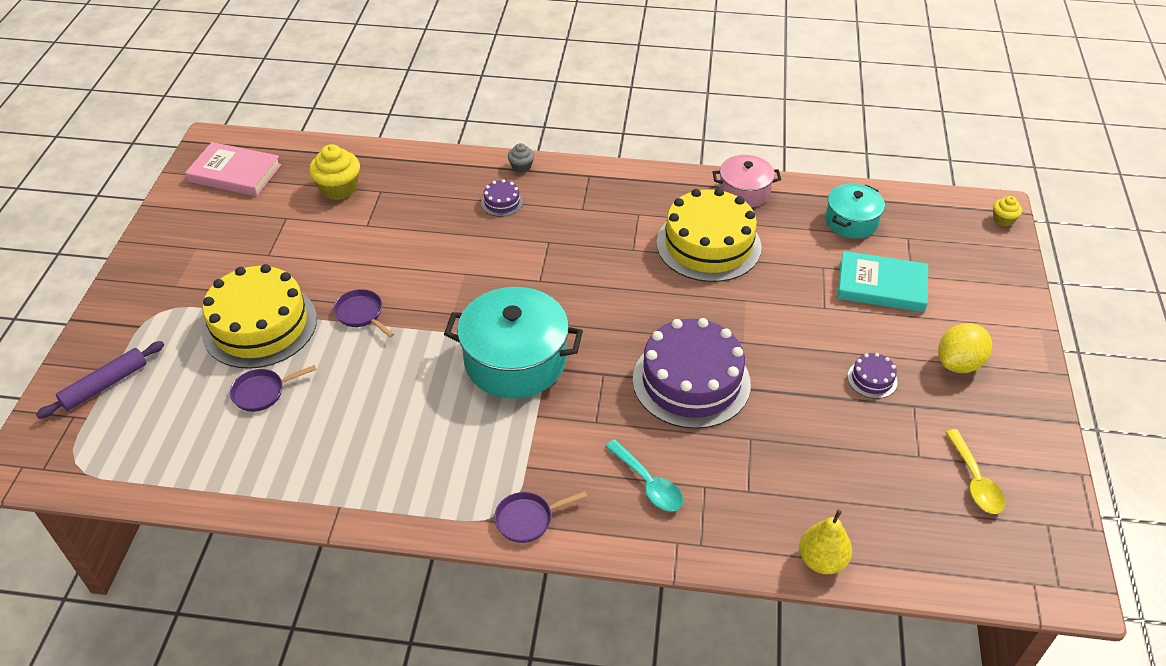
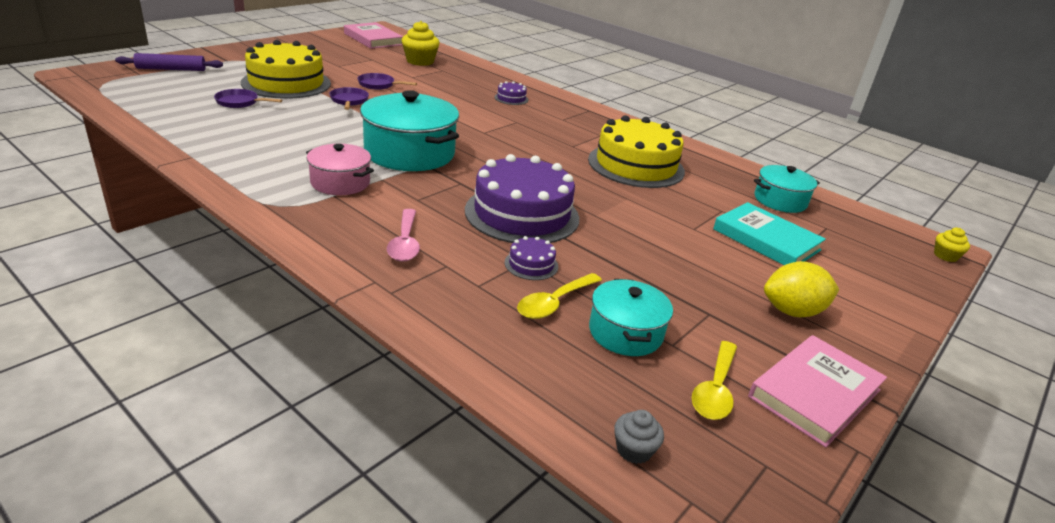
camera: 30 degrees right, 15 degrees down
purple pan [494,491,587,543] -> purple pan moved to [358,73,417,90]
grey cupcake [508,143,534,173] -> grey cupcake moved to [614,410,664,464]
turquoise spoon [605,439,683,511] -> pink spoon [387,209,420,262]
pink pot [713,155,781,207] -> pink pot moved to [306,144,374,195]
yellow pear [799,510,852,574] -> none
purple cake [847,353,898,399] -> purple cake moved to [505,236,558,280]
none -> yellow spoon [517,273,602,319]
none -> turquoise pot [589,279,673,356]
none -> pink book [748,335,887,447]

